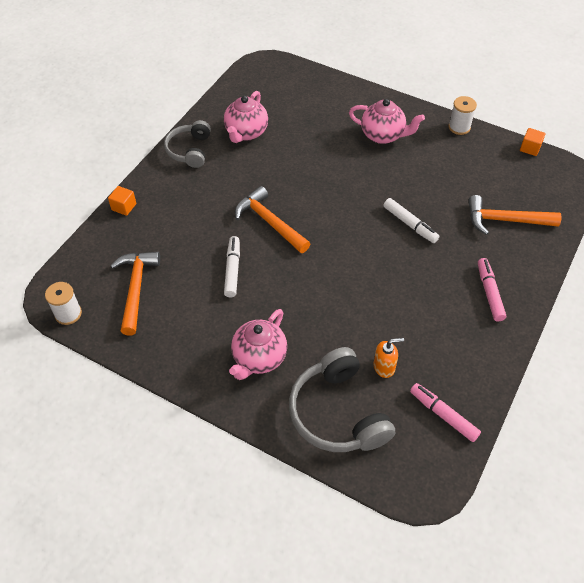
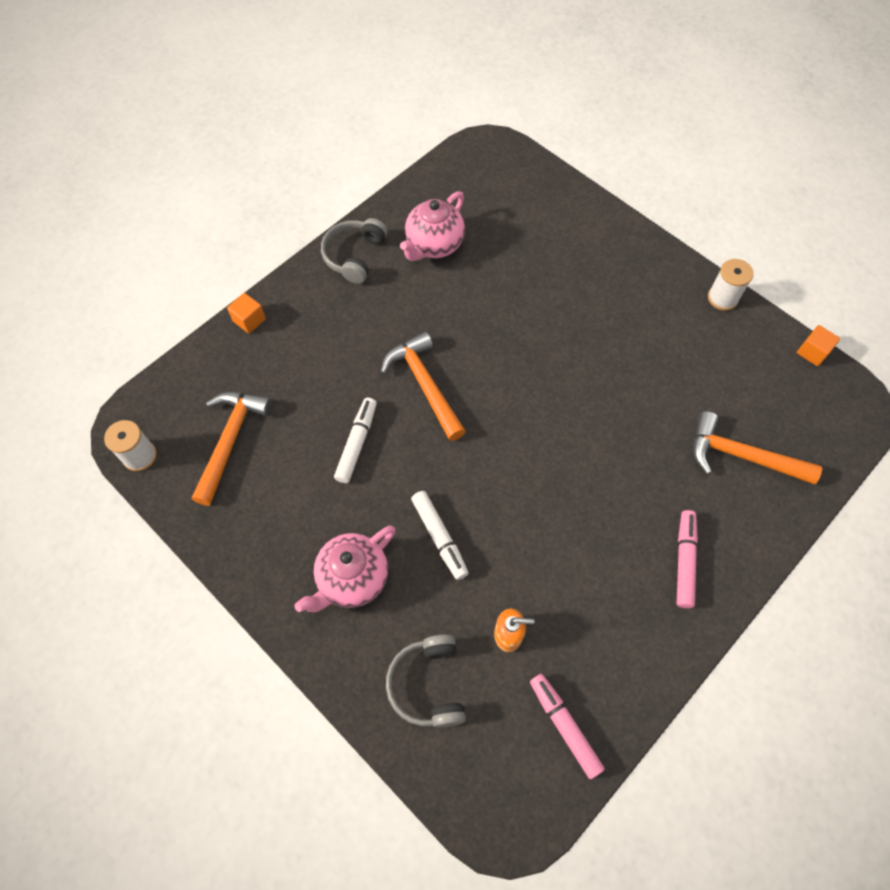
camera: 15 degrees right, 10 degrees up
grey headphones [289,347,395,452] -> grey headphones [386,634,466,727], size x0.64
pink teapot [349,99,425,144] -> none
white marker [383,198,439,243] -> white marker moved to [411,491,469,580]

